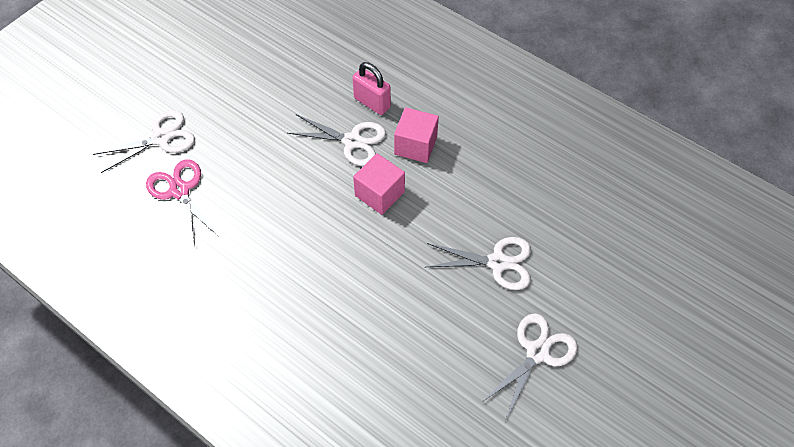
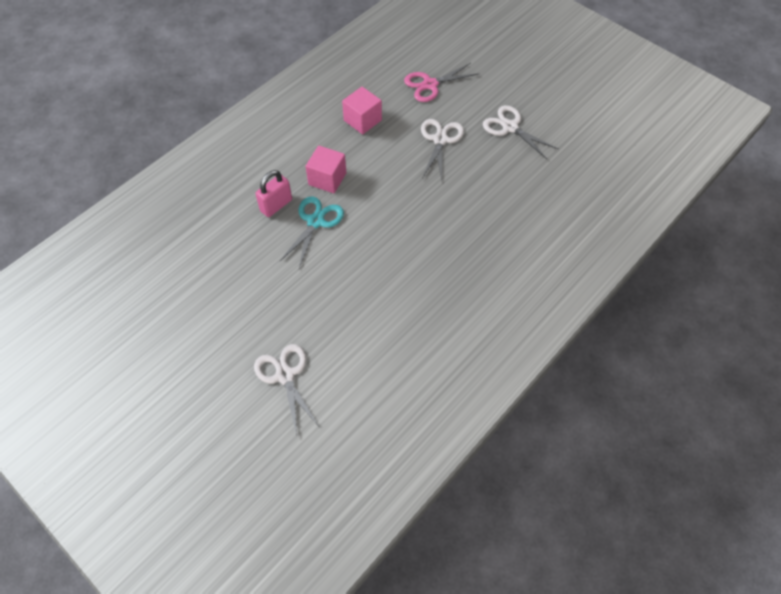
camera: 85 degrees left, 0 degrees up
pink scissors [146,159,218,247] -> pink scissors moved to [404,63,479,102]
white scissors [288,114,386,166] -> turquoise scissors [279,197,344,268]
pink cube [353,153,405,215] -> pink cube moved to [342,87,382,134]

